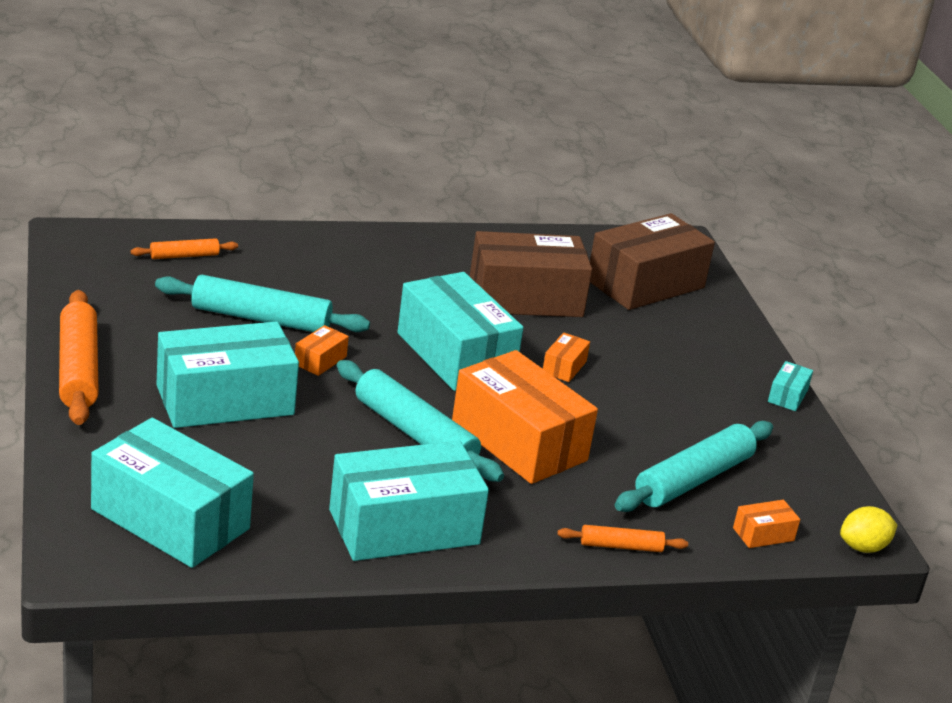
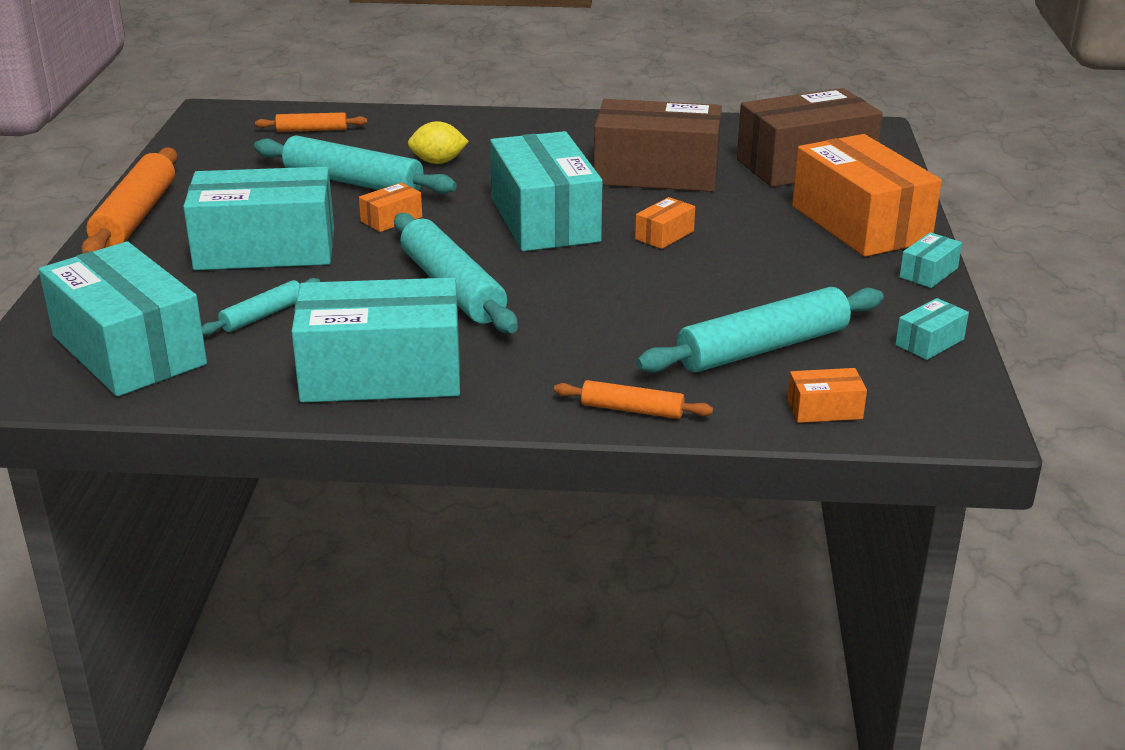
camera: 20 degrees right, 0 degrees up
orange box [452,350,598,484] -> orange box moved to [792,134,942,257]
yellow lemon [840,506,897,553] -> yellow lemon moved to [408,121,469,164]
none -> turquoise rolling pin [202,278,320,335]
none -> turquoise box [895,298,969,360]

